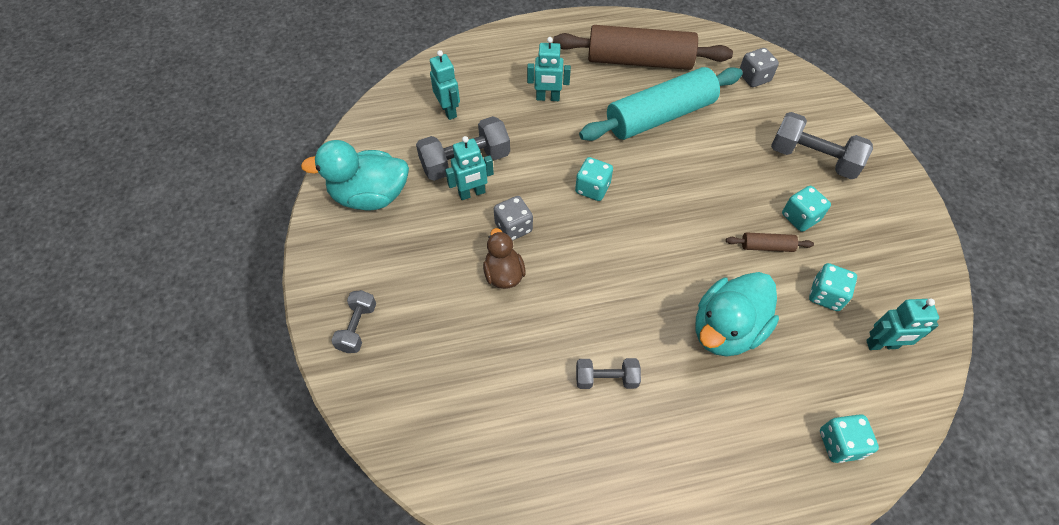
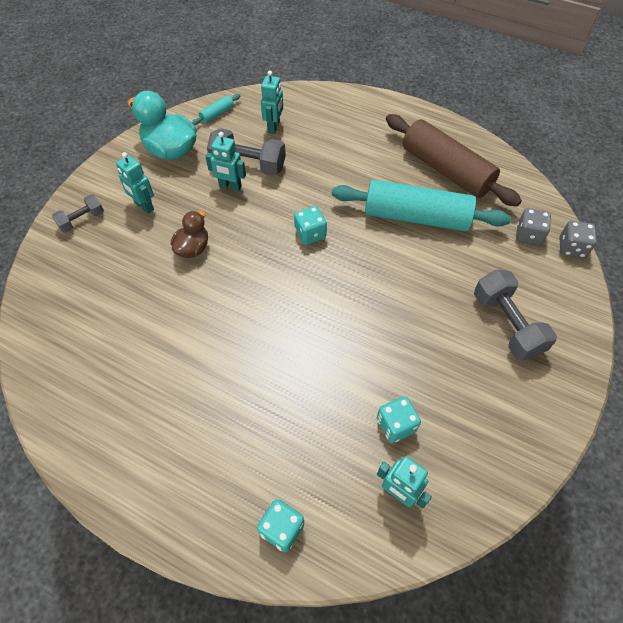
camera: 40 degrees right, 0 degrees up
grey dice [494,196,533,241] -> grey dice moved to [560,221,597,258]
turquoise robot [527,37,571,101] -> turquoise robot moved to [116,152,154,214]
grey dumbbell [576,358,641,389] -> none
turquoise duck [696,272,779,357] -> none
brown rolling pin [726,232,814,252] -> none
turquoise dice [782,186,831,232] -> none
none -> turquoise rolling pin [192,94,240,125]

